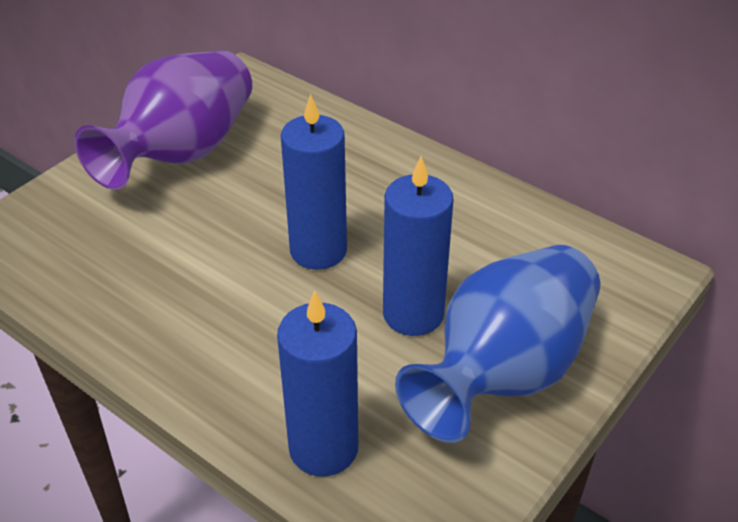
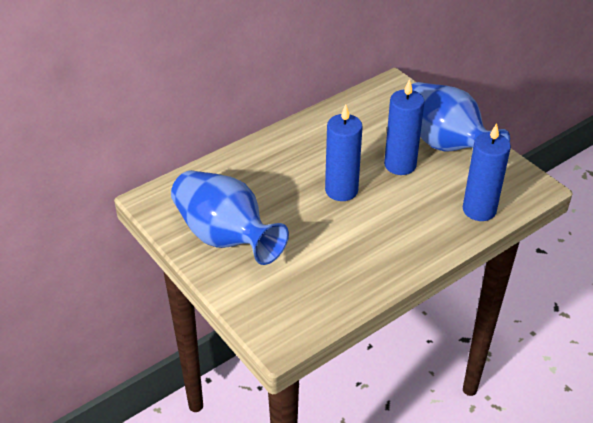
camera: 75 degrees left, 0 degrees up
purple vase [74,50,252,190] -> blue vase [171,170,289,265]

